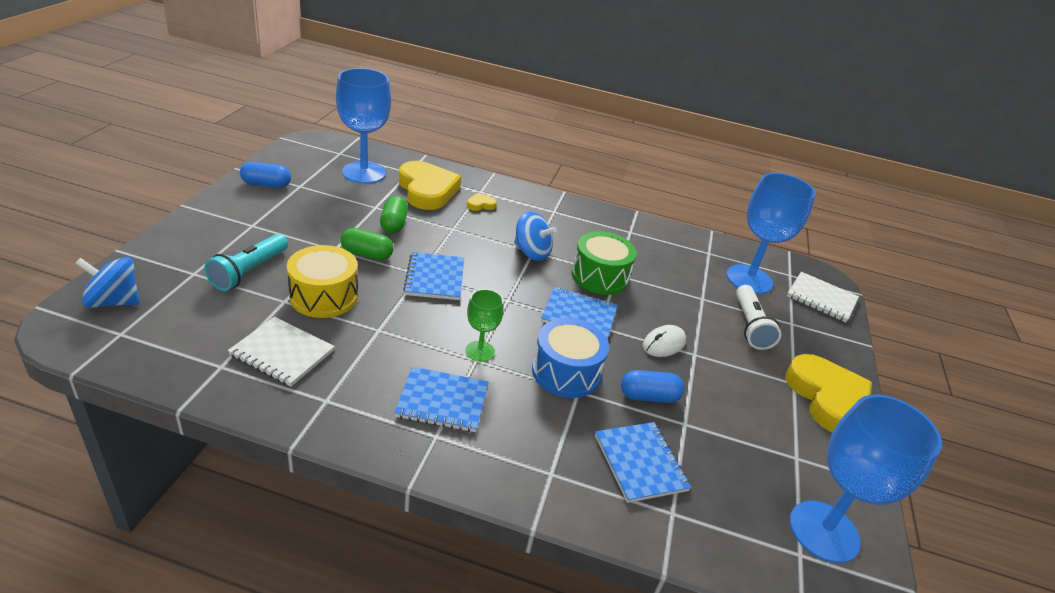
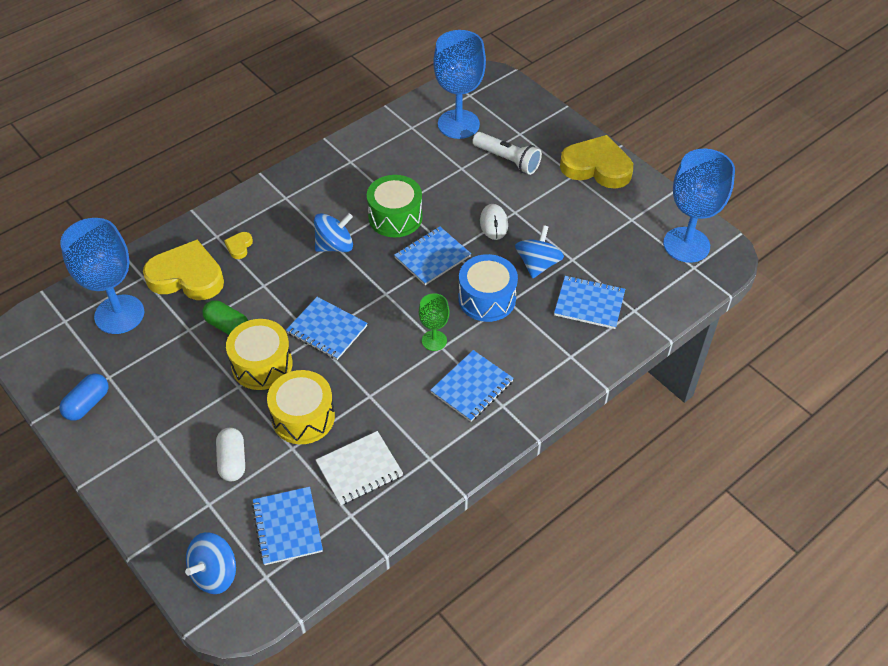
camera: 50 degrees left, 15 degrees up
turquoise flashlight [204,234,288,291] -> white capsule [216,428,245,482]
green capsule [340,228,393,261] -> yellow drum [226,319,293,390]
blue capsule [621,370,684,403] -> blue spinning top [515,225,564,279]
white notebook [787,272,859,322] -> none
none -> blue notebook [252,487,323,565]

